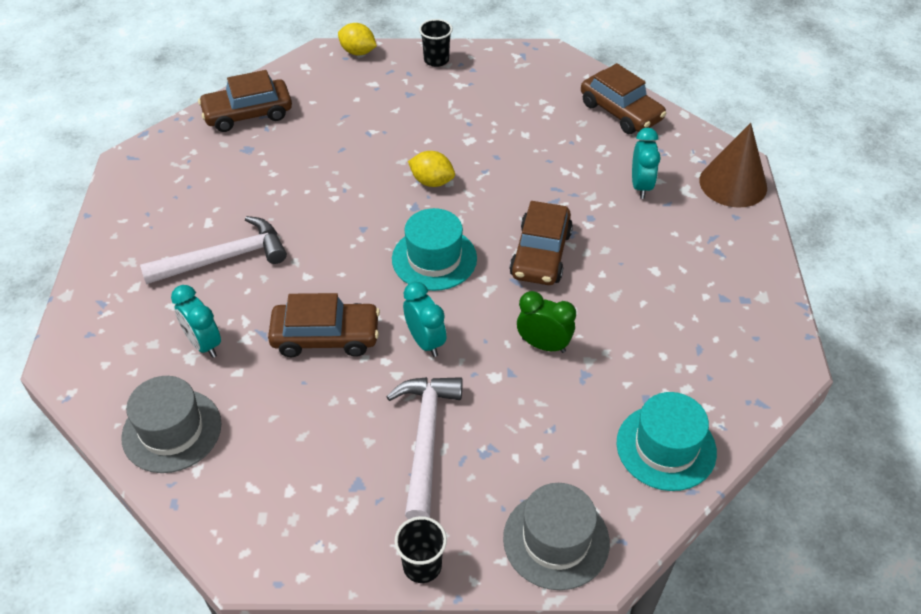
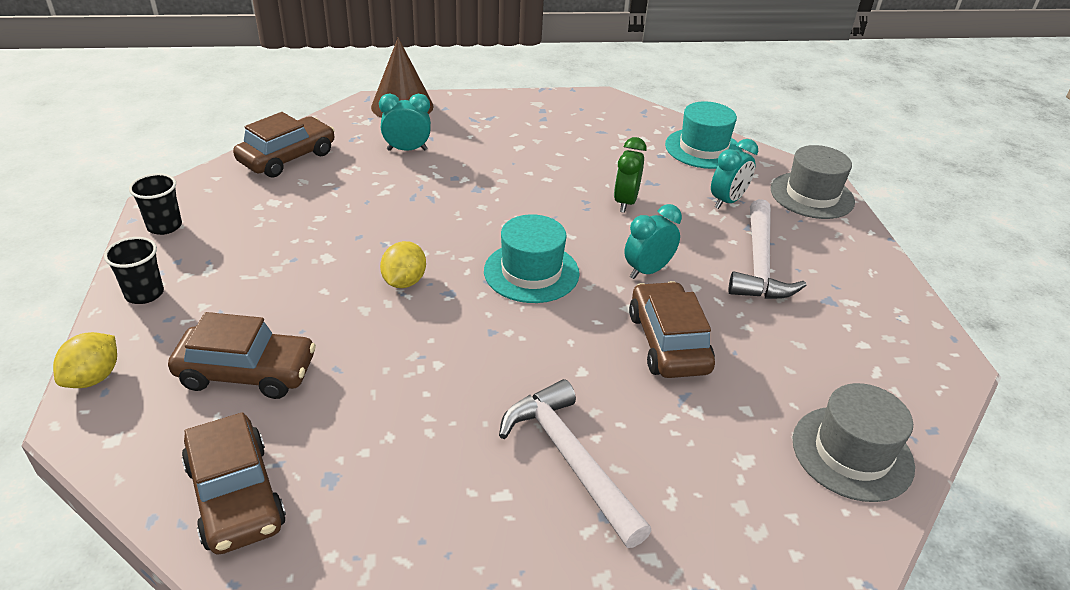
camera: 100 degrees left, 10 degrees down
turquoise clock [171,285,221,358] -> turquoise clock moved to [711,139,758,209]
white hammer [386,377,463,519] -> white hammer turned 75 degrees counterclockwise [728,199,807,299]
black cup [394,516,447,583] -> black cup moved to [129,173,182,235]
brown car [509,201,573,285] -> brown car moved to [168,312,316,399]

